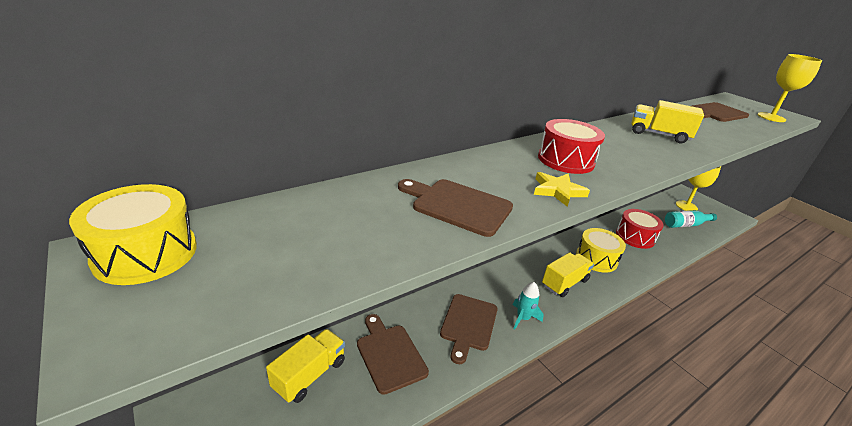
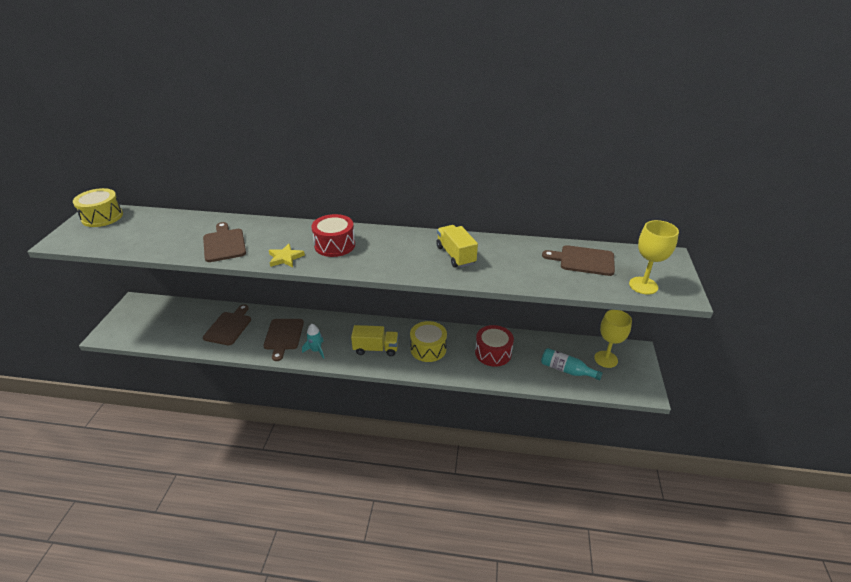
camera: 45 degrees right, 5 degrees up
yellow truck [266,329,345,403] -> none
brown cutting board [440,294,498,364] -> brown cutting board turned 60 degrees counterclockwise [263,319,304,361]

